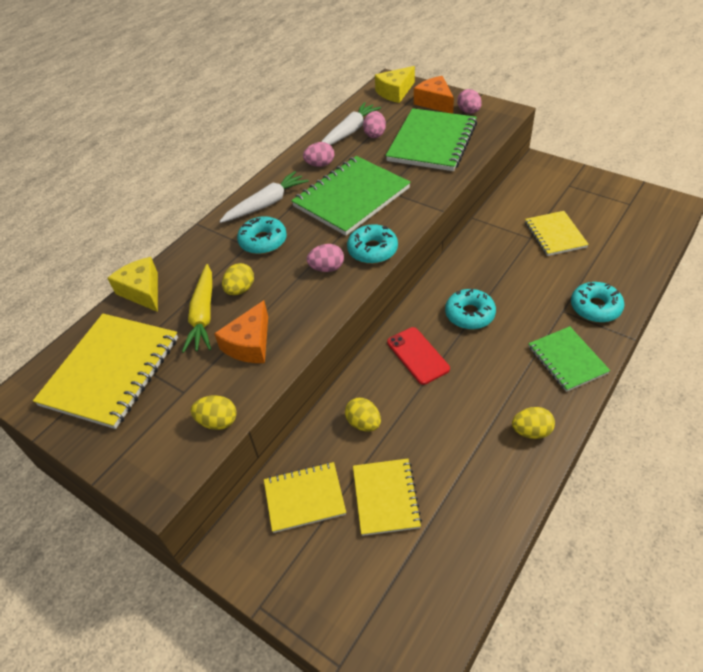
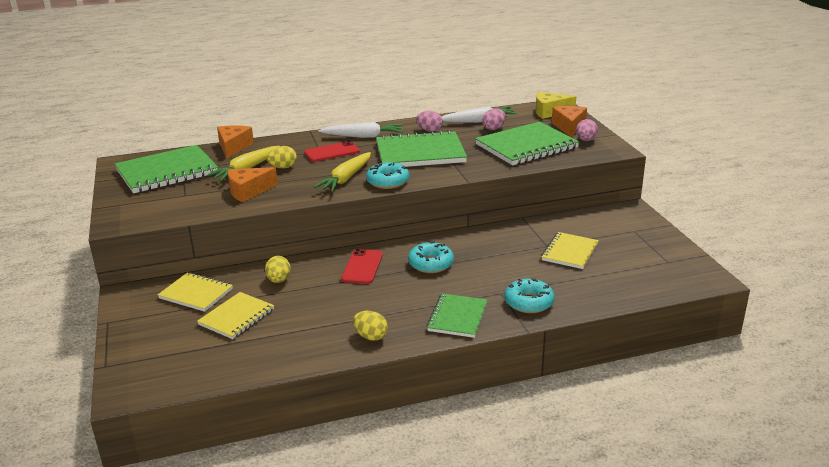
camera: 35 degrees right, 20 degrees down
yellow notebook [33,314,178,429] -> green notebook [115,145,218,194]
yellow cheese [108,257,158,312] -> orange cheese [217,125,254,159]
yellow egg [191,395,237,430] -> none
turquoise donut [237,216,287,254] -> red phone [304,141,360,162]
pink egg [307,244,344,272] -> yellow carrot [314,152,371,192]

